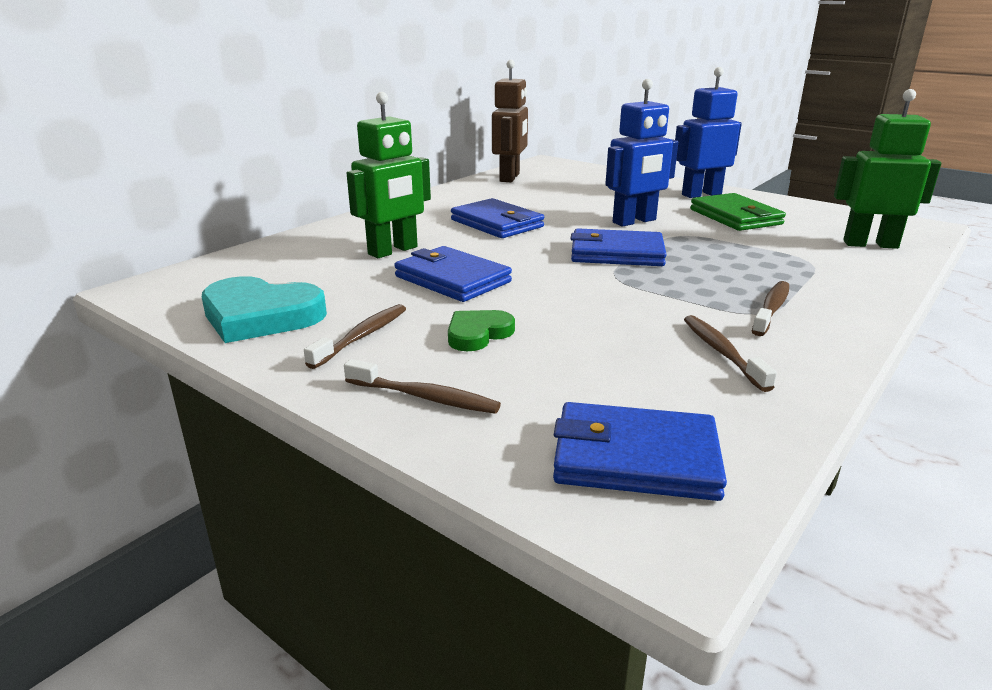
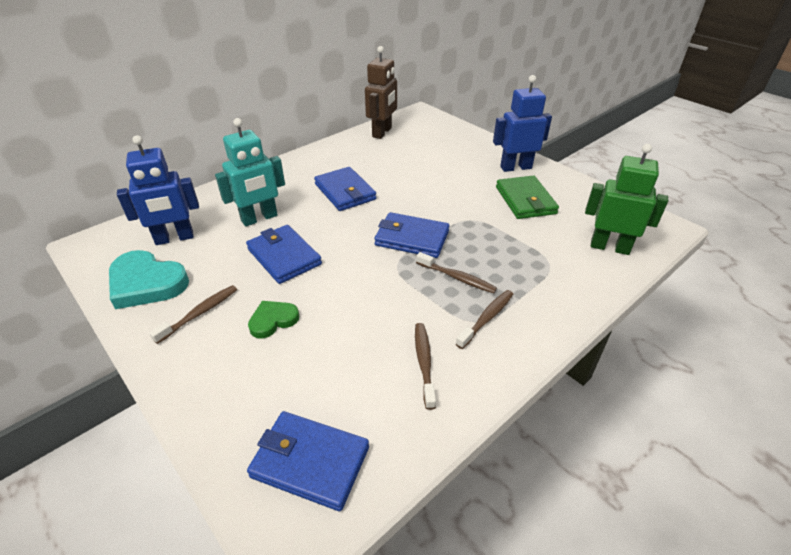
camera: 10 degrees right, 15 degrees up
brown toothbrush [344,359,501,414] -> brown toothbrush moved to [416,252,497,293]
green robot [347,92,431,258] -> turquoise robot [215,118,285,227]
blue robot [605,79,678,226] -> blue robot moved to [117,135,199,245]

